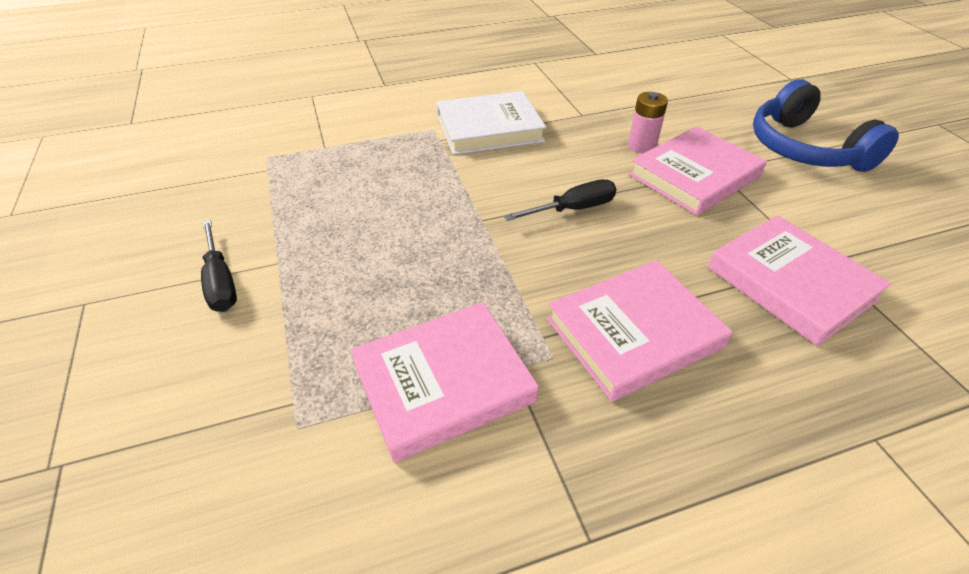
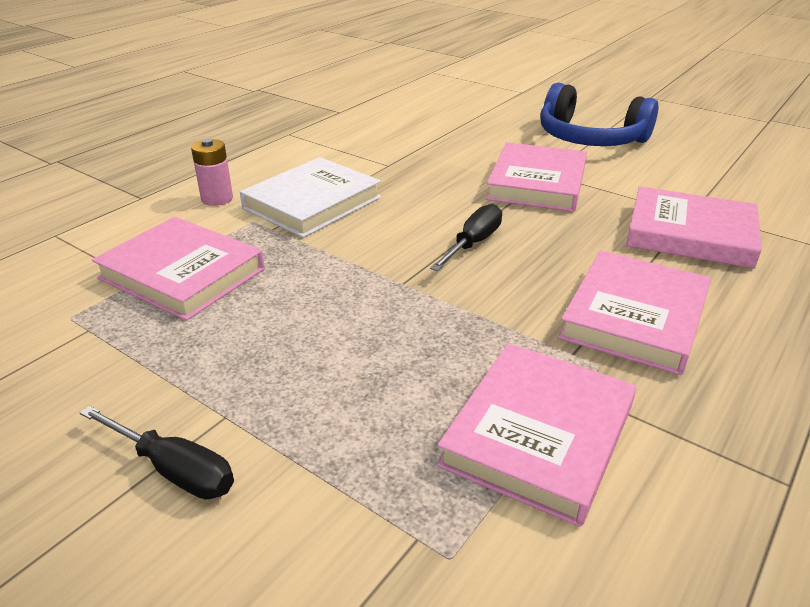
camera: 35 degrees left, 10 degrees down
pink battery [628,92,668,154] -> pink battery moved to [191,139,233,206]
none -> pink book [92,217,265,321]

